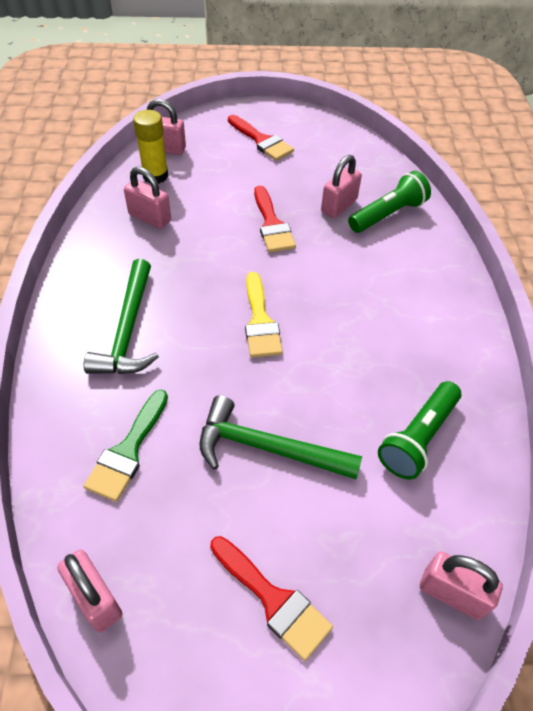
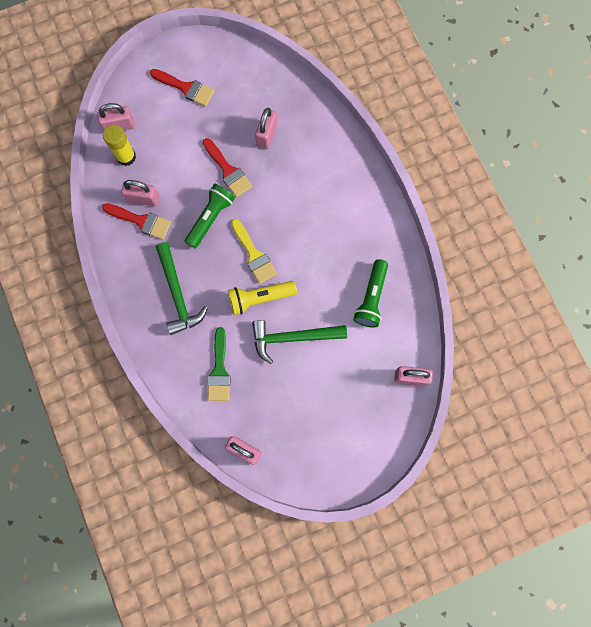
camera: 20 degrees left, 25 degrees up
red brush [210,536,333,661] -> red brush moved to [102,203,171,240]
green flashlight [348,171,431,233] -> green flashlight moved to [185,184,235,248]
none -> yellow flashlight [228,281,297,315]

